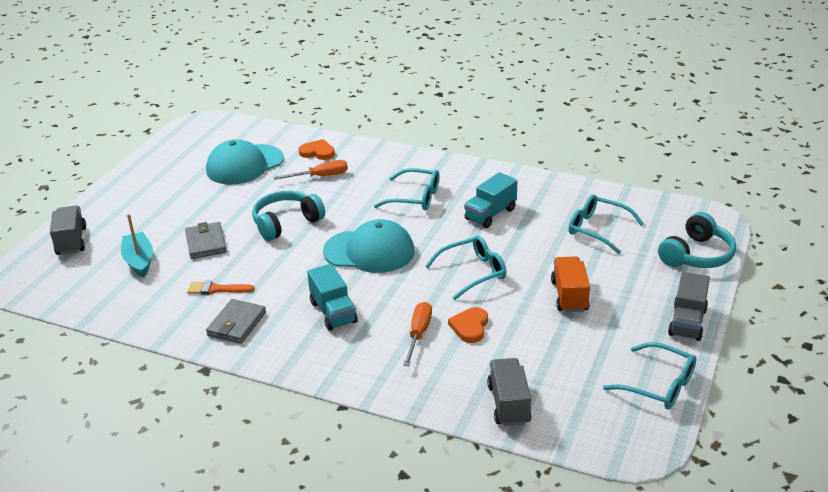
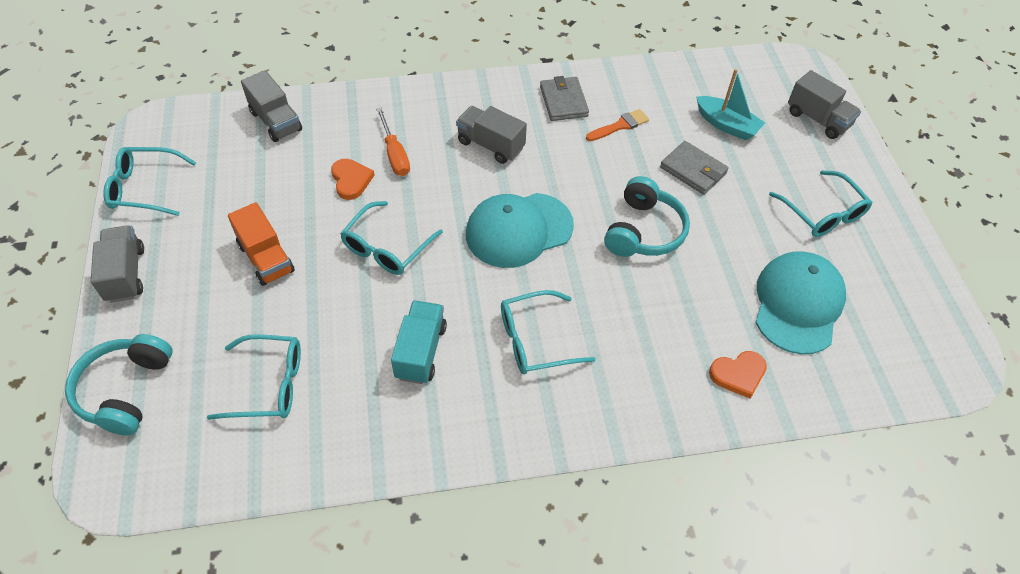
camera: 145 degrees right, 20 degrees up
orange screwdriver [274,160,348,180] -> none
turquoise truck [307,264,358,331] -> grey truck [456,106,527,164]
none -> turquoise glasses [769,170,872,237]

